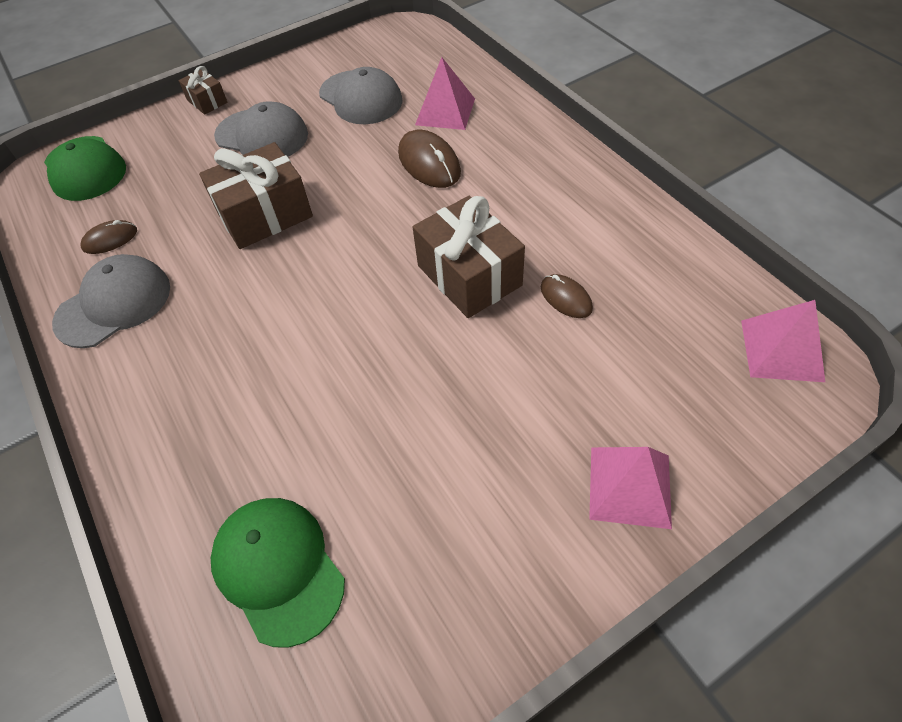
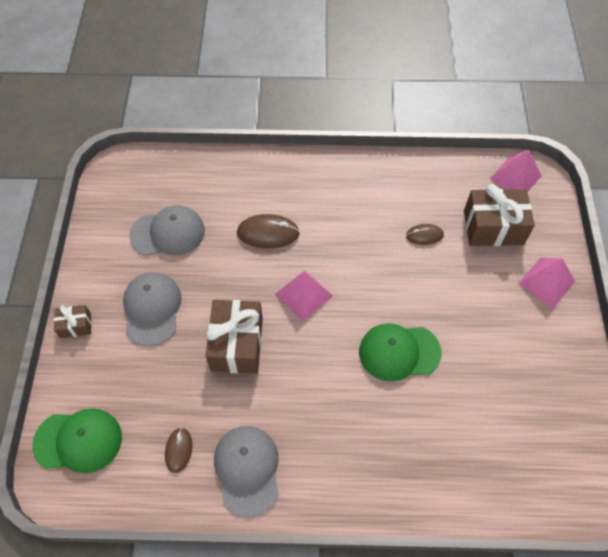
camera: 60 degrees left, 5 degrees up
green cap [211,498,345,648] -> green cap moved to [359,323,441,382]
grey cap [214,101,308,157] -> grey cap turned 60 degrees counterclockwise [123,272,182,346]
brown gift [413,196,525,318] -> brown gift moved to [464,184,535,246]
pink pyramid [415,57,475,130] -> pink pyramid moved to [275,270,333,321]

